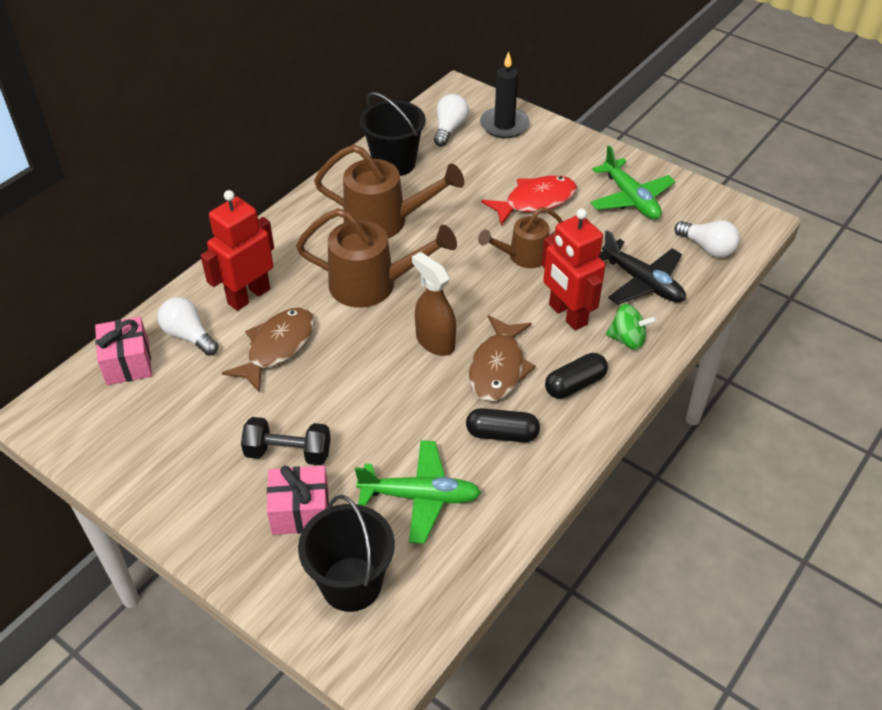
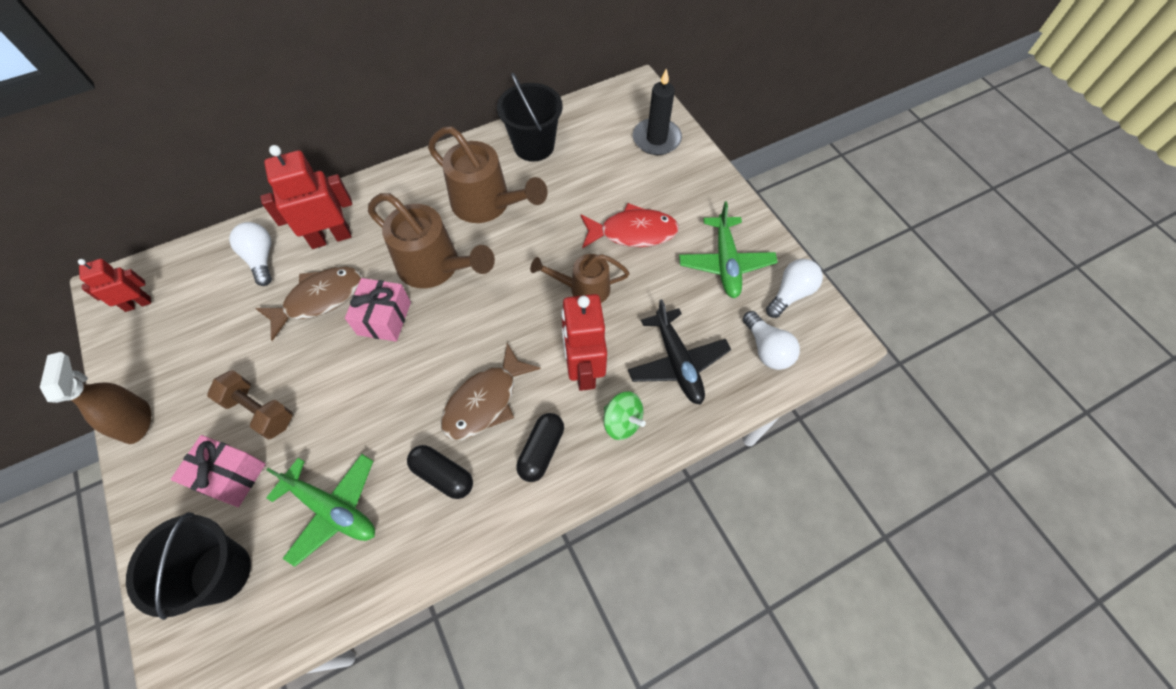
camera: 25 degrees right, 15 degrees up
pink gift [95,317,152,385] -> pink gift moved to [345,278,411,342]
black dumbbell [241,417,331,465] -> brown dumbbell [207,370,293,439]
brown spray bottle [412,252,456,356] -> brown spray bottle moved to [40,352,151,444]
white light bulb [434,94,469,147] -> white light bulb moved to [766,259,823,318]
black capsule [545,353,608,399] -> black capsule turned 60 degrees counterclockwise [516,413,564,482]
none -> red robot [78,259,151,312]

